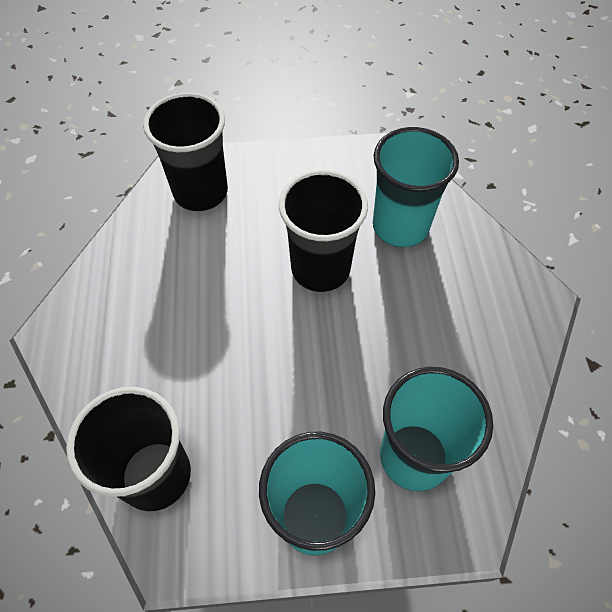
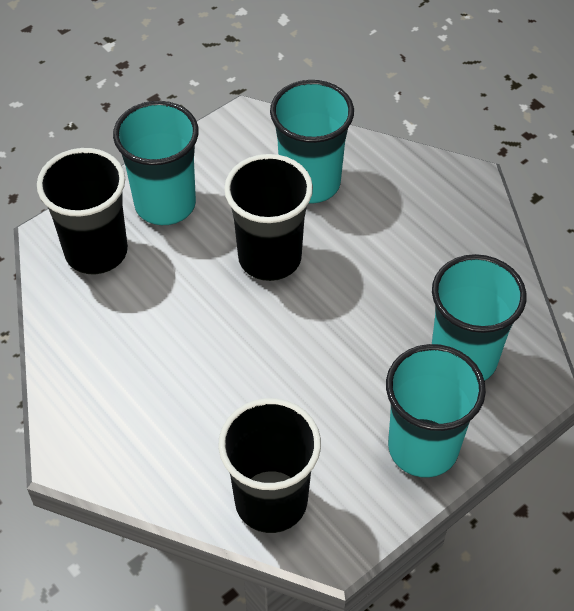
camera: 35 degrees left, 5 degrees down
none -> turquoise cup [113,101,199,225]

